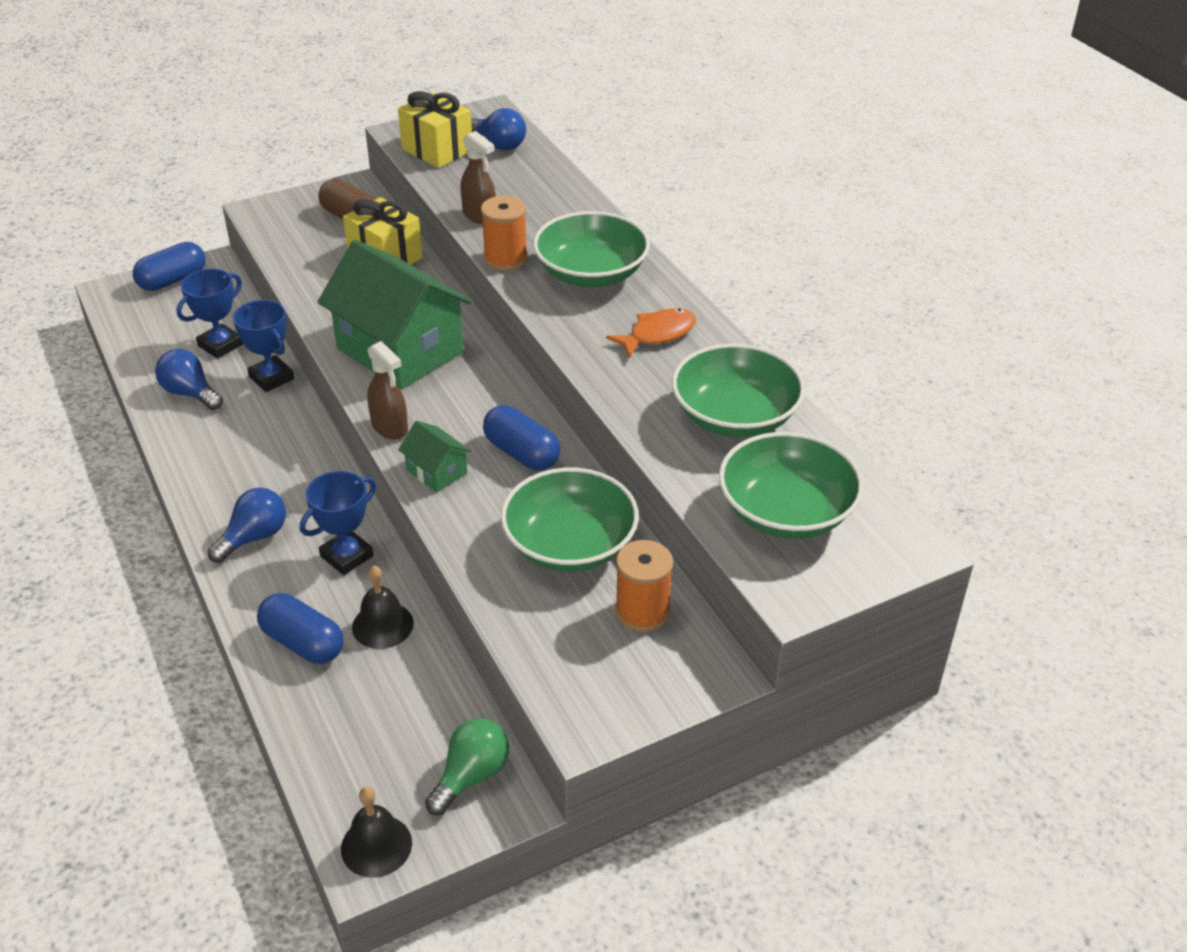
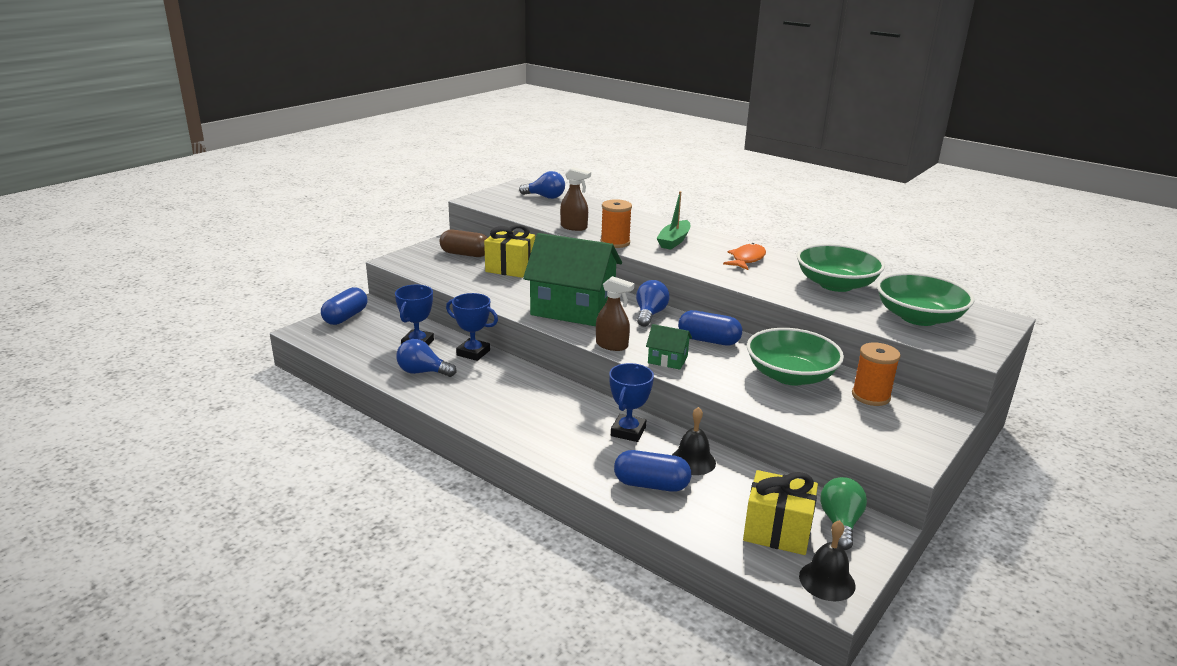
camera: 25 degrees left, 15 degrees down
blue light bulb [208,488,286,563] -> blue light bulb moved to [636,280,670,327]
yellow gift [398,91,472,168] -> yellow gift moved to [743,470,818,555]
green bowl [533,211,650,287] -> green boat [656,191,690,250]

